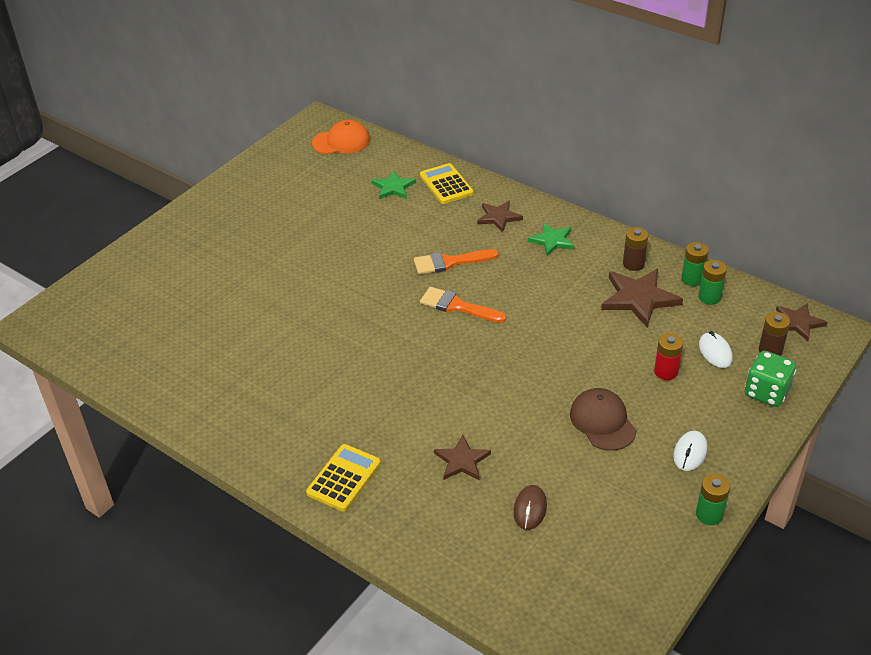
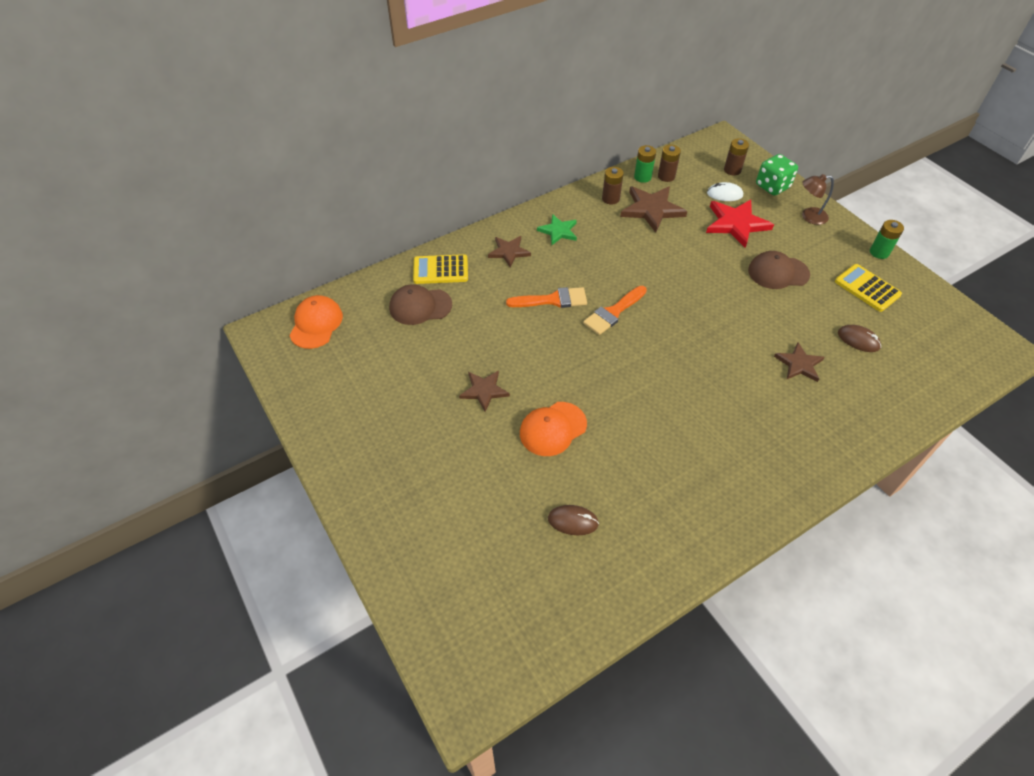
camera: 70 degrees left, 10 degrees up
yellow calculator [306,444,381,511] -> yellow calculator moved to [835,264,902,312]
green star [372,171,416,199] -> brown cap [389,284,452,325]
orange brush [414,249,499,275] -> orange brush turned 105 degrees counterclockwise [506,287,587,308]
red battery [654,333,683,380] -> red star [706,200,774,248]
white mouse [673,431,707,471] -> none
green battery [698,260,727,305] -> brown battery [658,145,681,182]
brown star [776,303,828,341] -> brown star moved to [459,370,510,412]
none -> orange cap [520,402,587,456]
none -> brown mouse [548,505,599,535]
none -> brown lamp [802,174,834,225]

